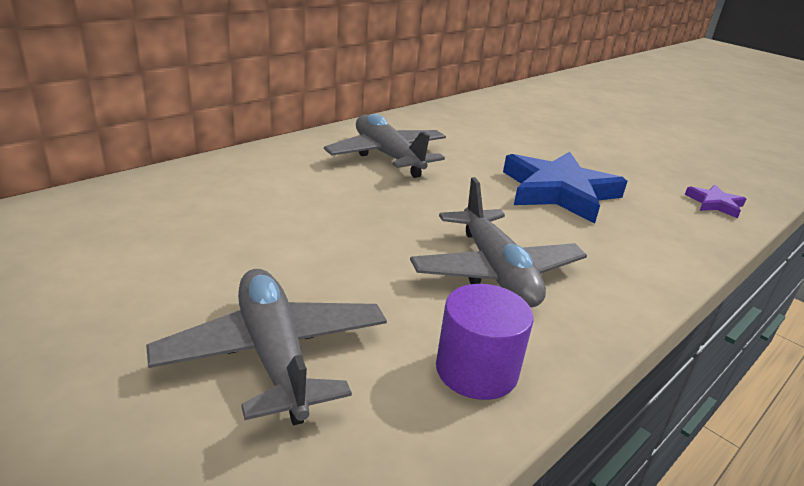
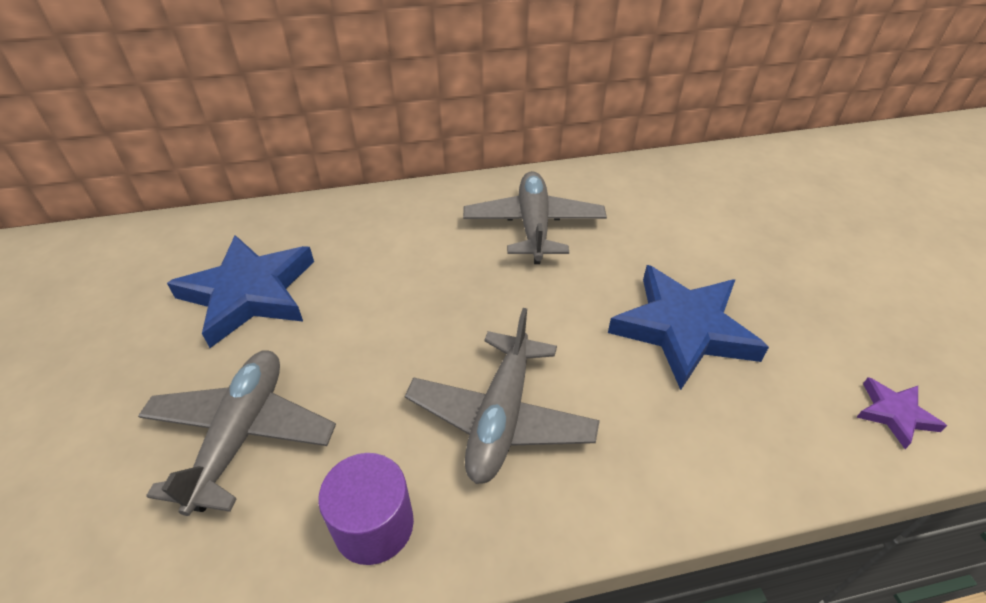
camera: 35 degrees right, 15 degrees up
none -> blue star [167,235,314,348]

